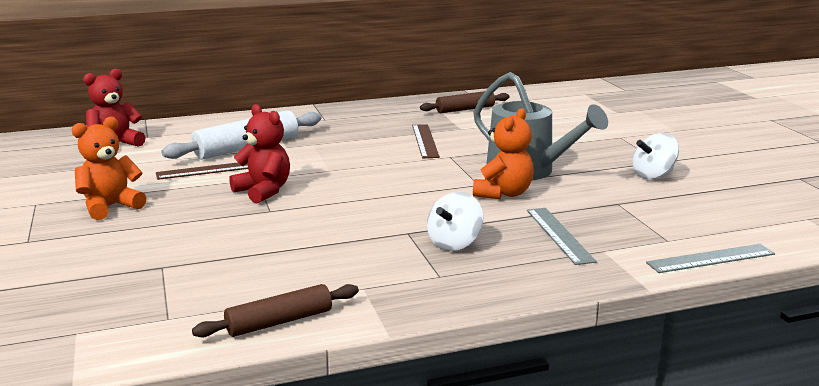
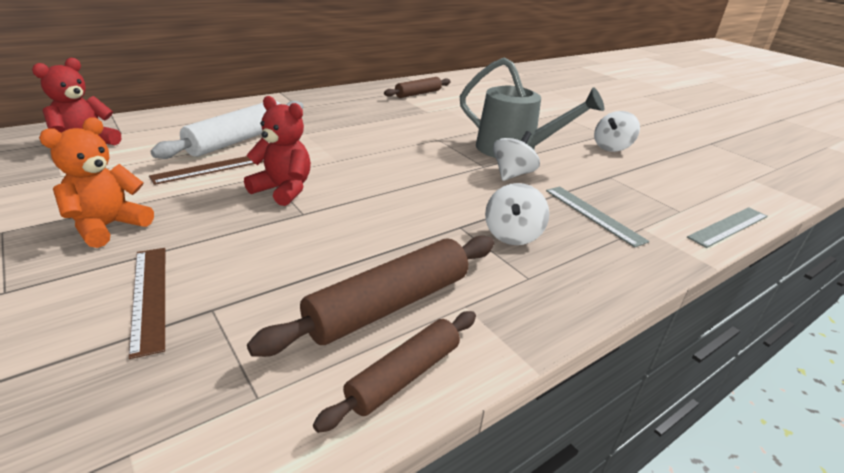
camera: 20 degrees left, 10 degrees up
brown ruler [412,124,440,158] -> brown ruler moved to [128,248,165,359]
orange teddy bear [473,108,534,199] -> white spinning top [493,131,540,181]
none -> brown rolling pin [247,235,494,357]

